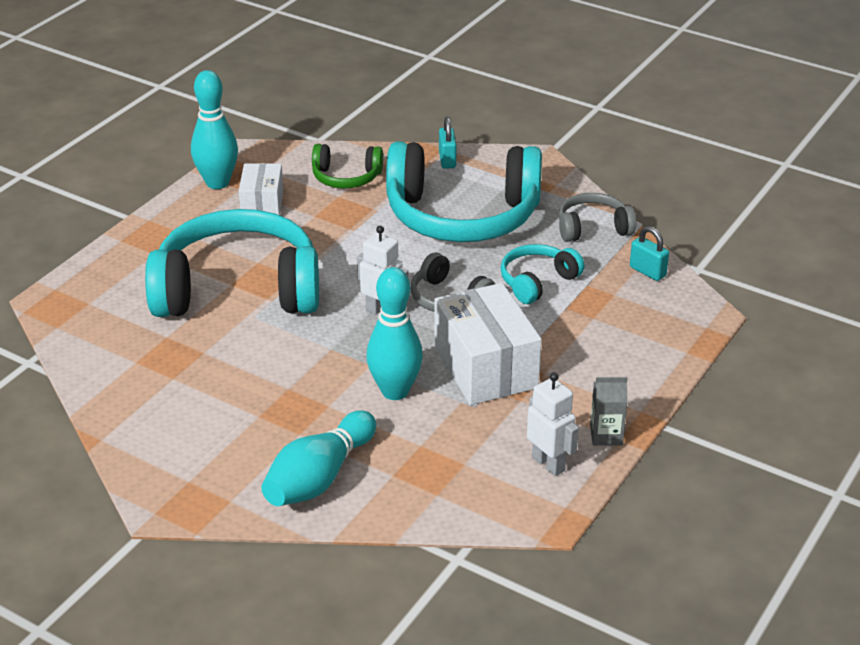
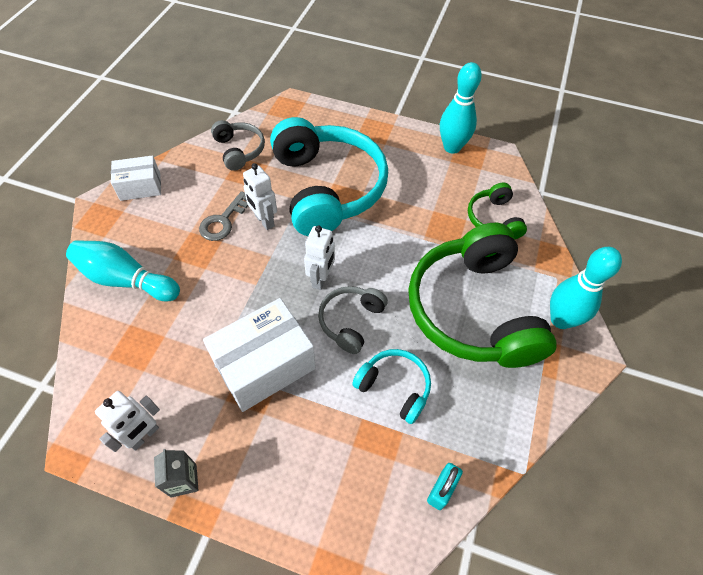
camera: 75 degrees right, 20 degrees up
white box [239,163,284,215] -> white box moved to [111,156,161,201]
turquoise bowling pin [366,267,423,400] -> turquoise bowling pin moved to [550,247,622,329]
turquoise headphones [386,141,542,242] -> green headphones [408,223,557,368]
turquoise padlock [439,117,457,169] -> none
grey headphones [559,193,636,242] -> grey headphones moved to [211,120,265,171]
none -> grey key [199,191,248,241]
none -> white robot [243,163,277,230]

